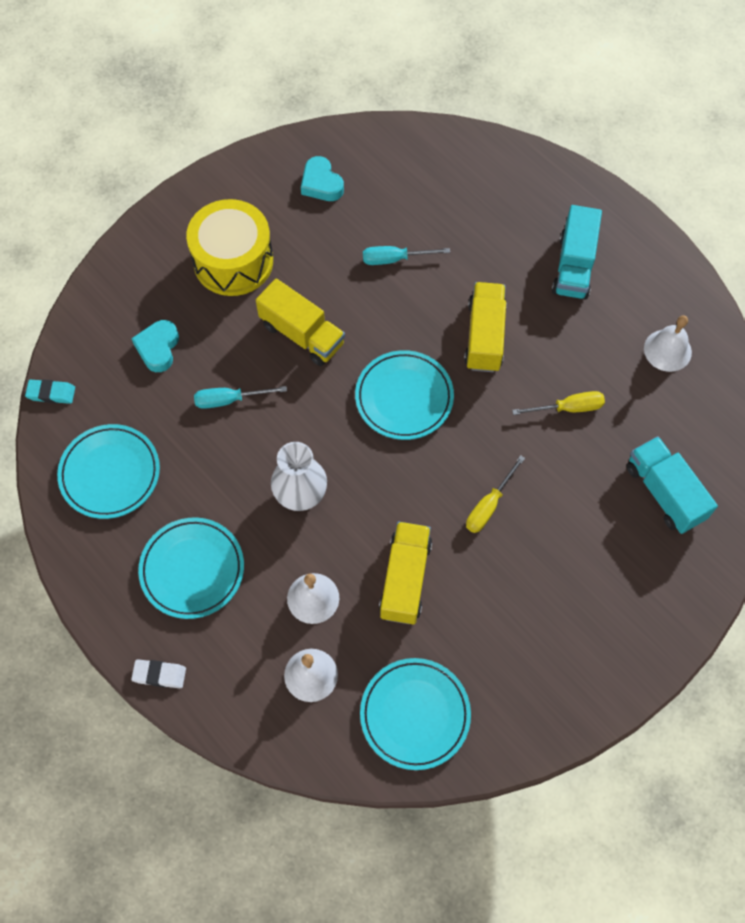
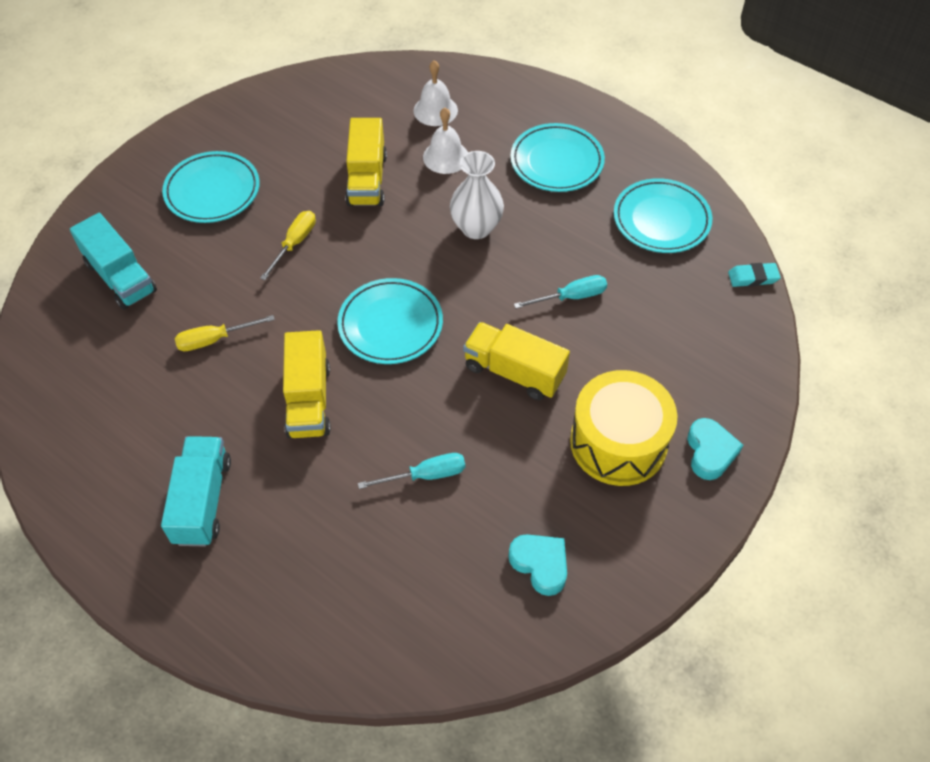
camera: 170 degrees right, 10 degrees down
turquoise heart [131,320,179,372] -> turquoise heart moved to [687,418,743,480]
white eraser [131,659,186,688] -> none
turquoise plate [360,658,471,770] -> turquoise plate moved to [162,151,260,223]
white bell [644,315,692,372] -> none

